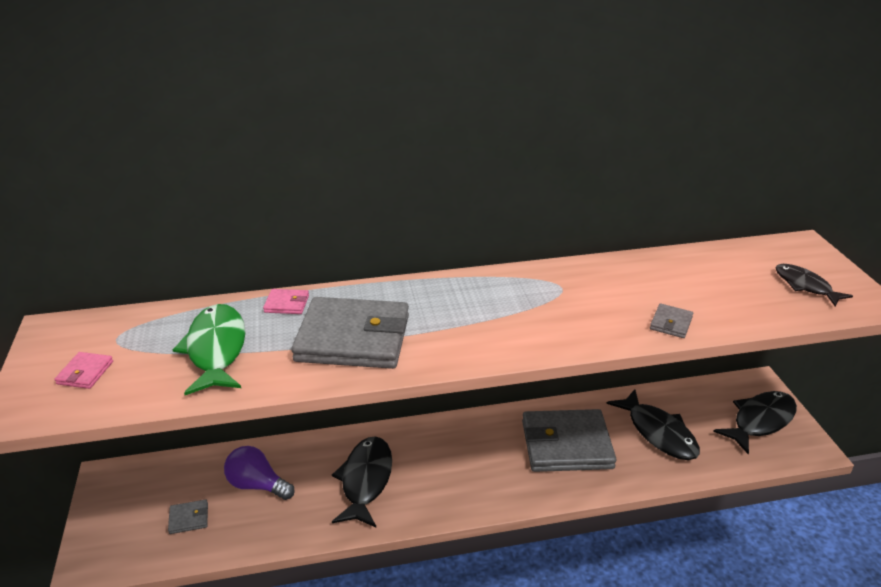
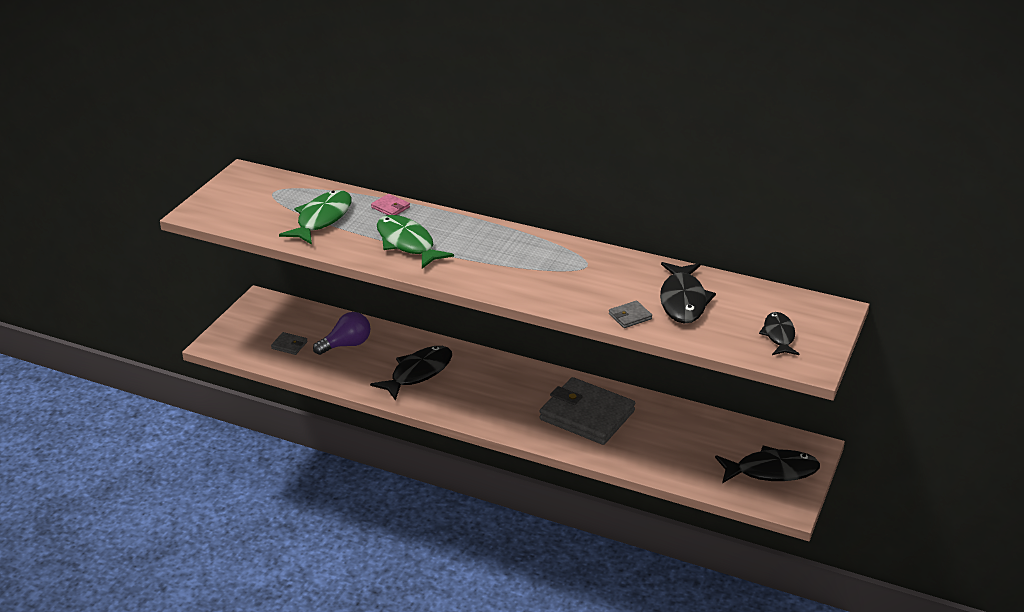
camera: 35 degrees right, 0 degrees up
pink wallet [54,352,113,389] -> none
purple light bulb [224,446,295,500] -> purple light bulb turned 90 degrees clockwise [313,312,370,355]
grey wallet [291,297,409,369] -> green fish [377,215,454,269]
black fish [607,389,700,460] -> black fish moved to [660,262,716,324]

